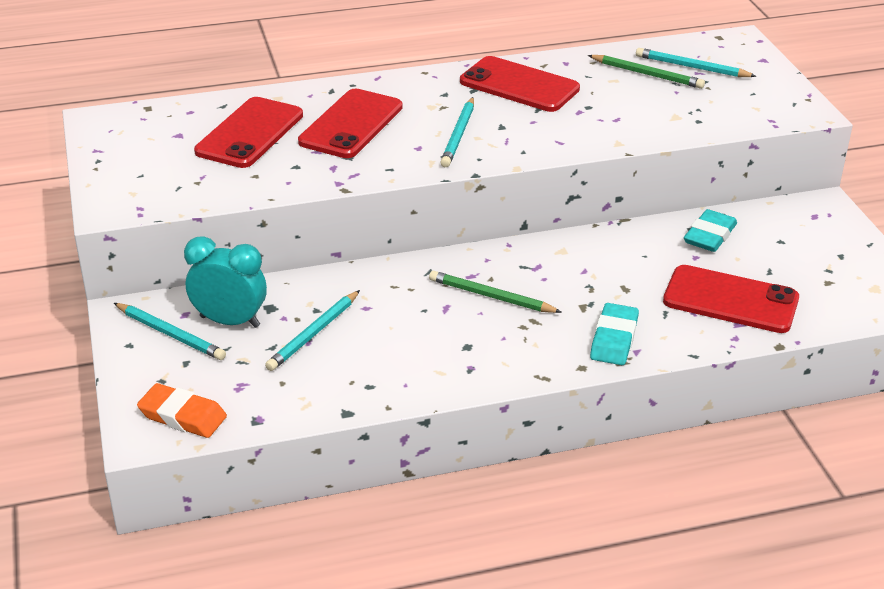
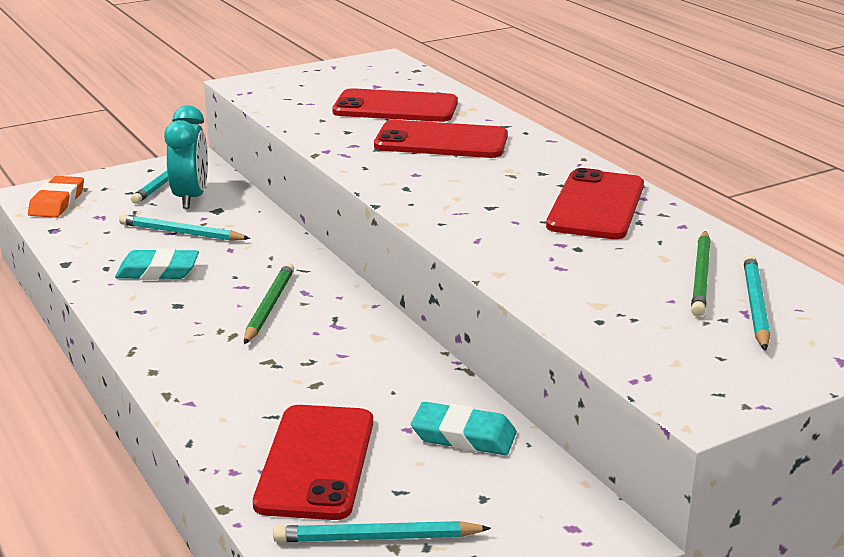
camera: 75 degrees right, 10 degrees down
turquoise pencil [440,97,474,167] -> turquoise pencil moved to [273,521,491,542]
turquoise eraser [590,303,639,365] -> turquoise eraser moved to [115,248,199,280]

